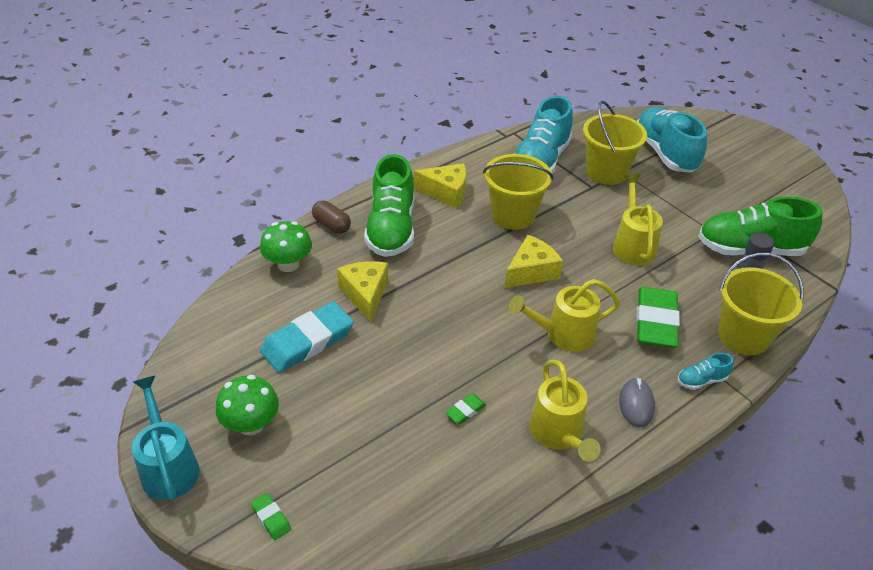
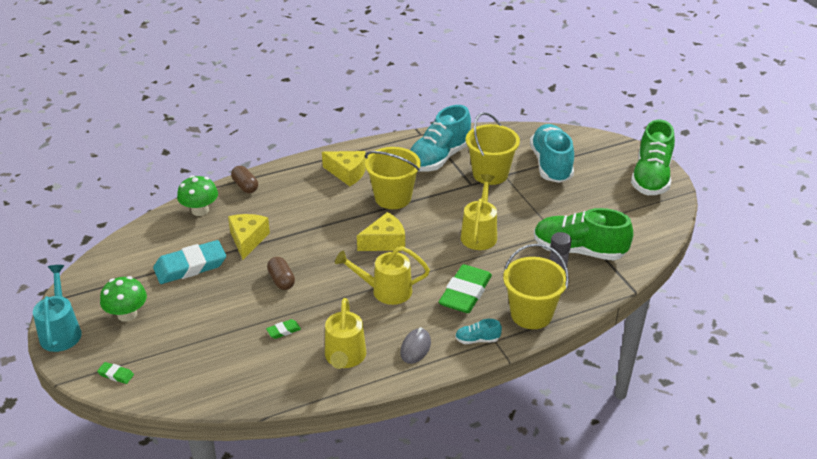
camera: 15 degrees right, 5 degrees down
green eraser [251,493,291,540] -> green eraser turned 45 degrees counterclockwise [97,362,134,384]
green shoe [364,154,414,257] -> green shoe moved to [631,120,675,195]
none -> brown capsule [267,257,295,290]

